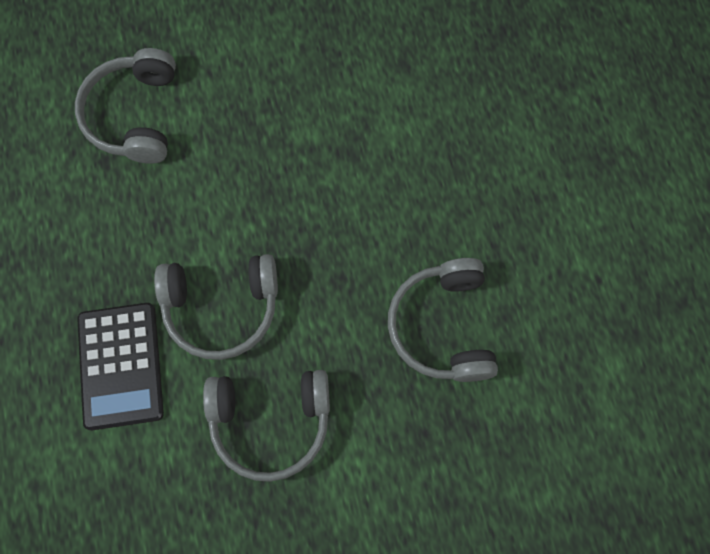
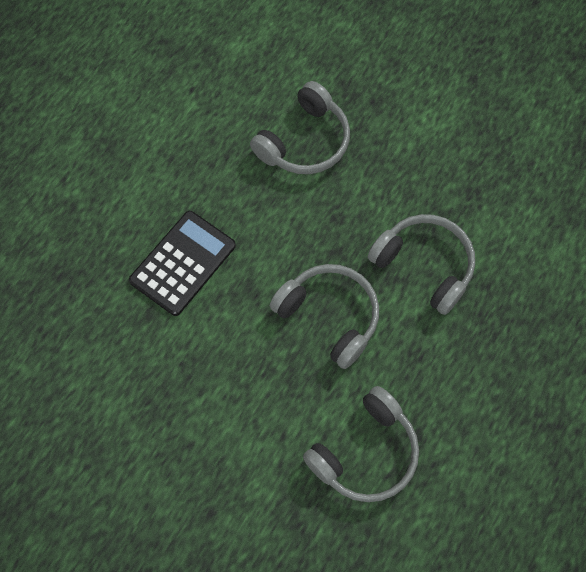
camera: 135 degrees left, 5 degrees down
black calculator [77,303,164,430] -> black calculator moved to [129,211,236,316]
grey headphones [203,370,330,482] -> grey headphones moved to [270,264,379,369]

